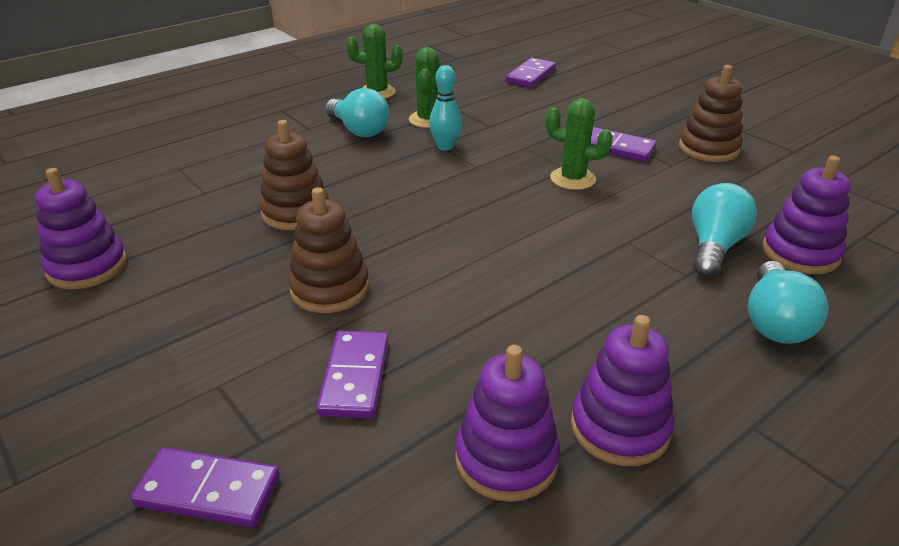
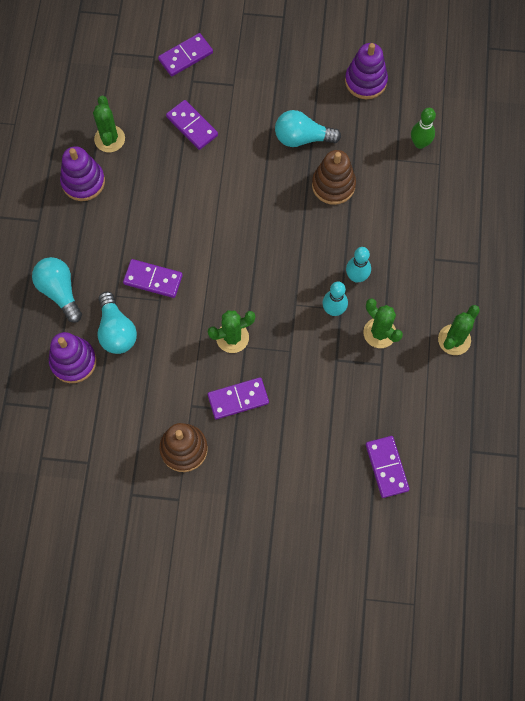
camera: 135 degrees right, 35 degrees up
brown stacking toy [288,187,369,313] -> none
turquoise light bulb [325,88,389,137] -> turquoise light bulb moved to [275,110,341,147]
purple stacking toy [455,345,560,502] -> green cactus [93,96,125,152]
none -> purple domino [123,259,183,298]
none -> turquoise bowling pin [346,247,371,282]
none -> green bowling pin [411,108,436,149]

